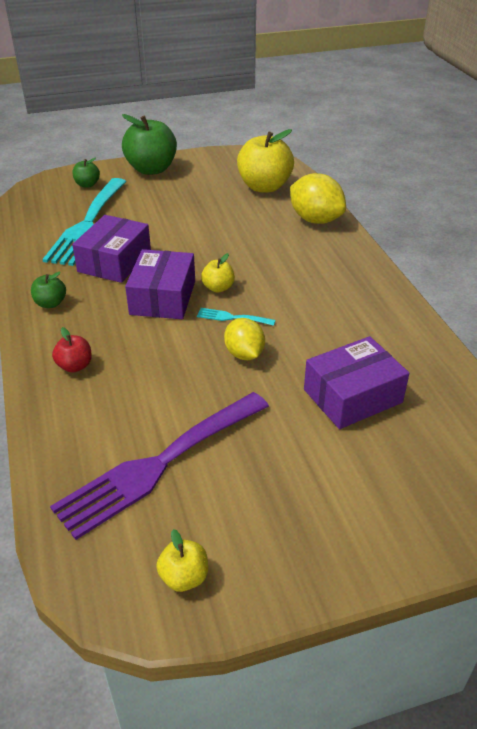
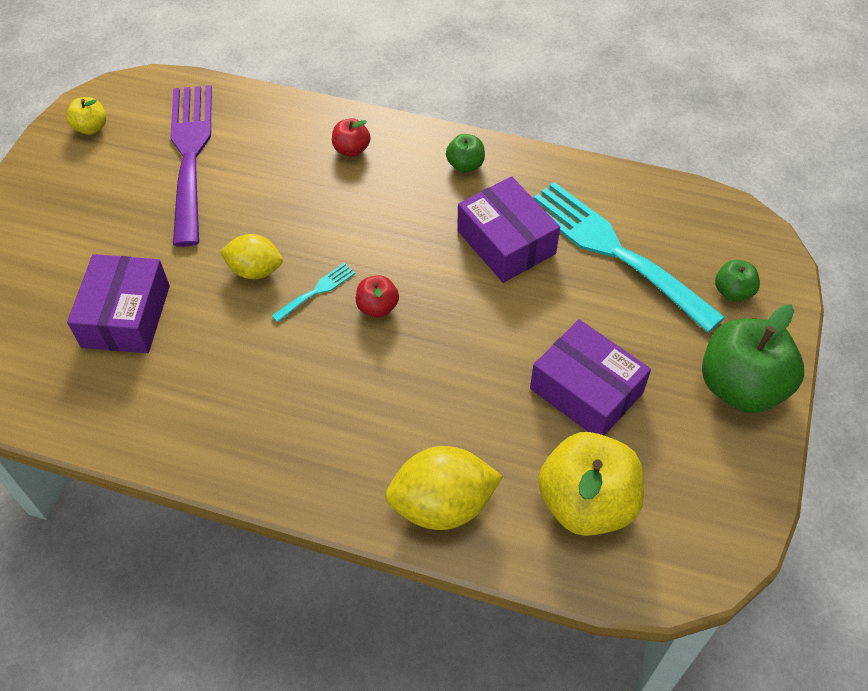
camera: 125 degrees right, 15 degrees up
purple box [125,249,195,319] -> purple box moved to [530,319,651,436]
yellow apple [201,253,235,293] -> red apple [356,275,399,317]

